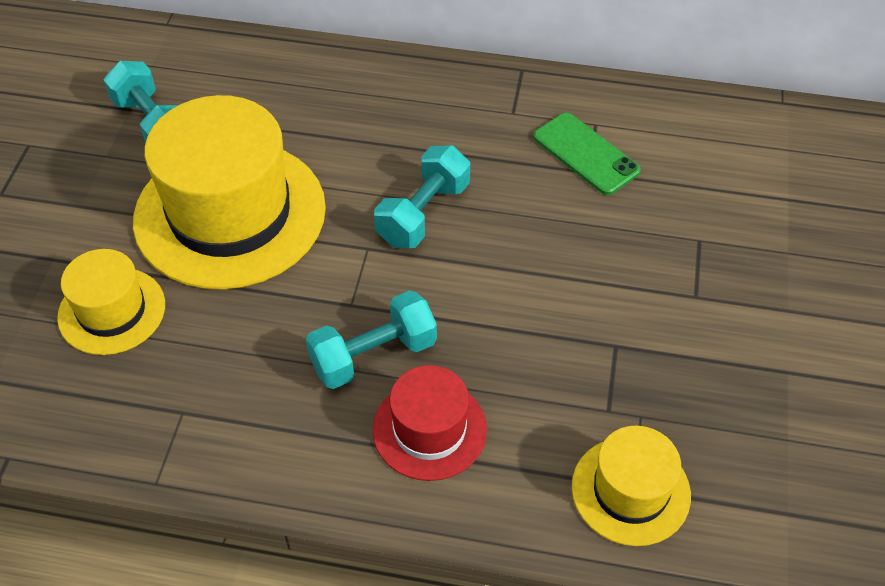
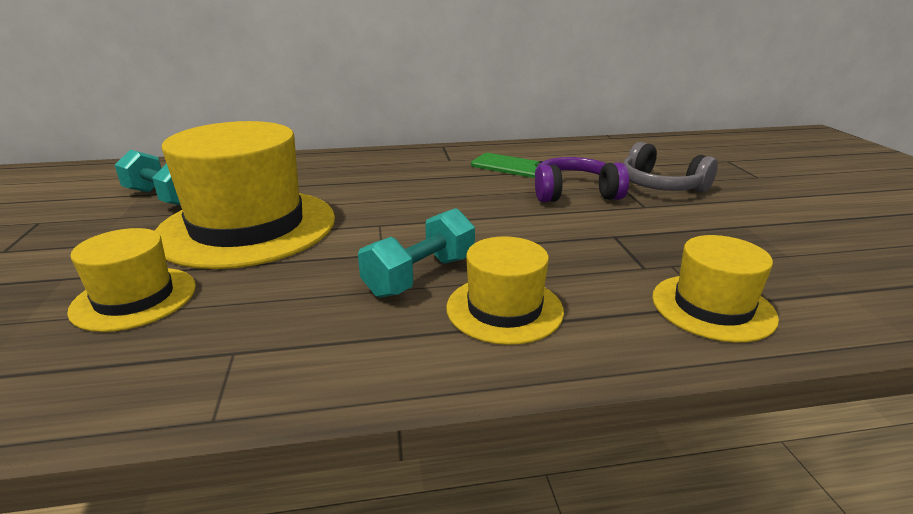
camera: 20 degrees left, 25 degrees down
red hat [372,365,487,481] -> yellow hat [446,236,564,345]
turquoise dumbbell [374,146,470,248] -> none
none -> purple headphones [535,157,629,202]
none -> grey headphones [623,142,718,192]

